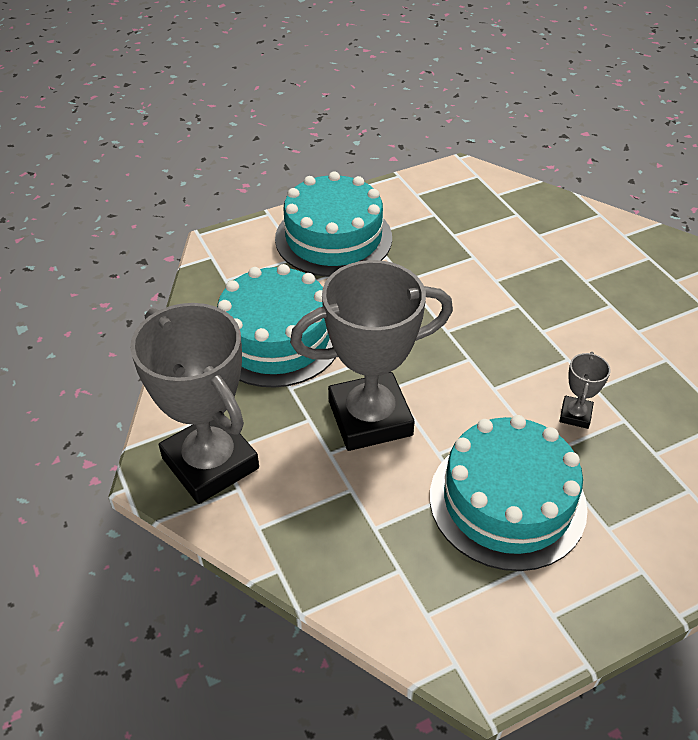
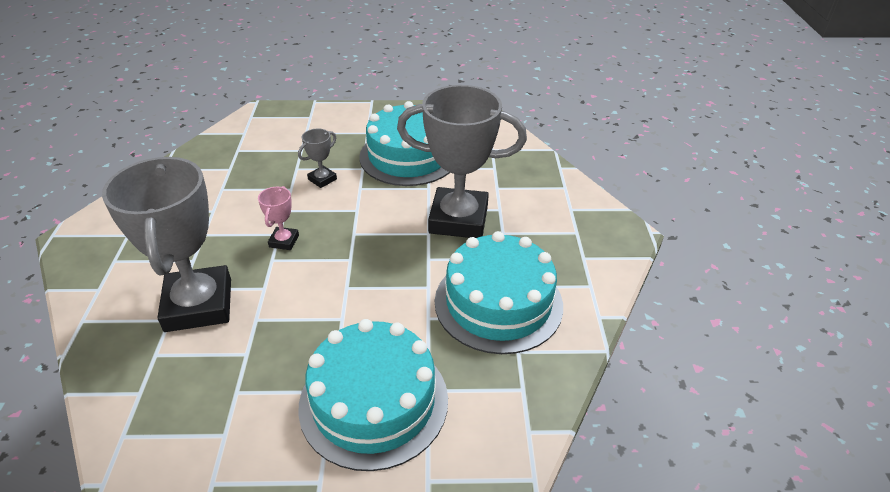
camera: 155 degrees left, 5 degrees down
grey trophy [130,303,259,504] -> grey trophy moved to [102,157,231,332]
none -> pink trophy [258,186,299,250]

